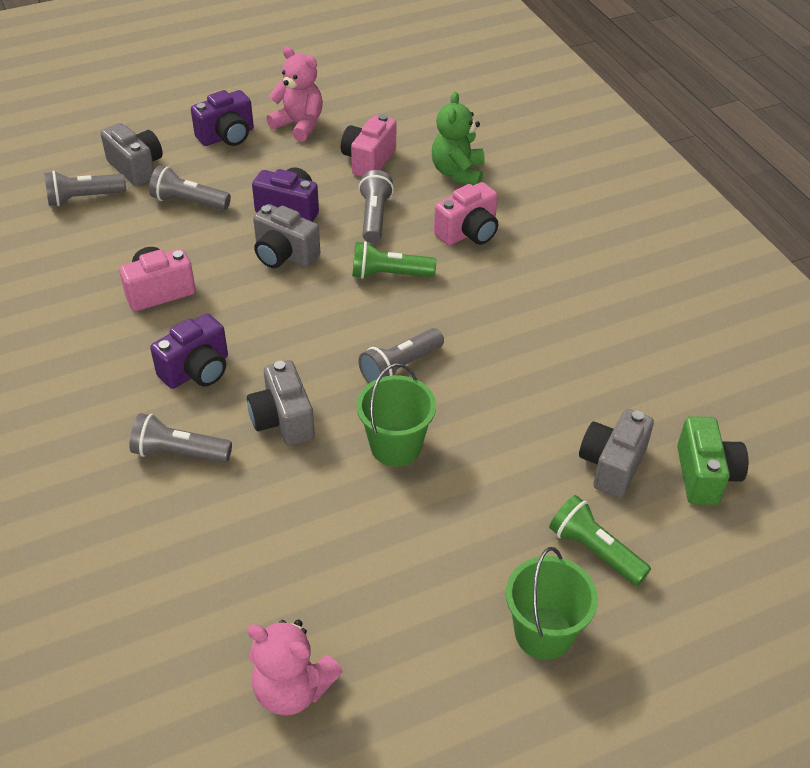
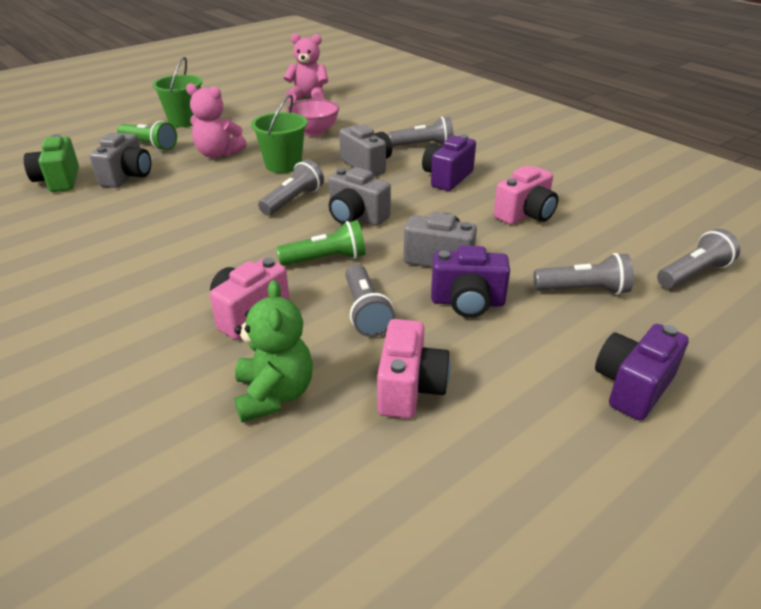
camera: 165 degrees right, 10 degrees down
grey camera [100,123,163,187] -> grey camera moved to [329,167,391,226]
pink teddy bear [266,47,323,142] -> pink teddy bear moved to [186,83,247,158]
none -> pink bowl [287,99,339,136]

